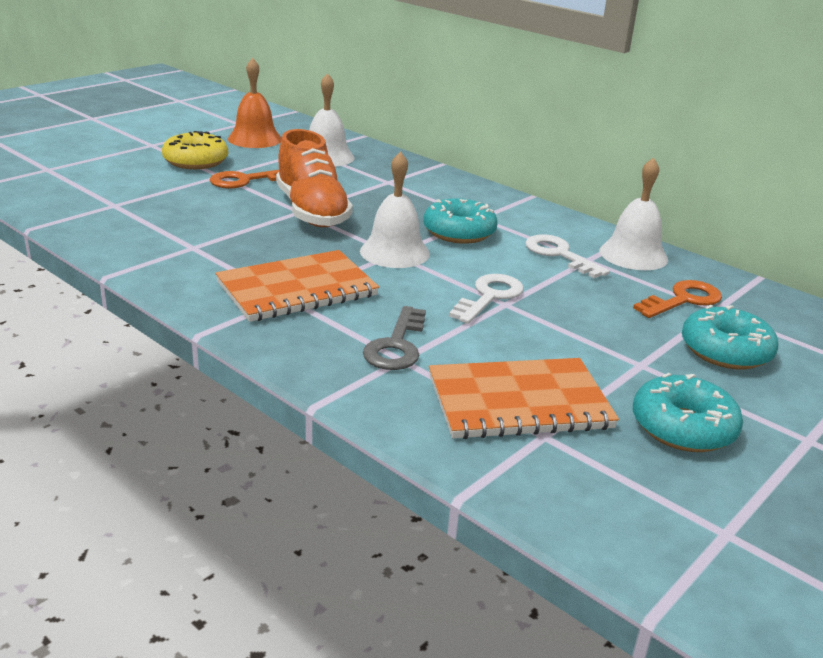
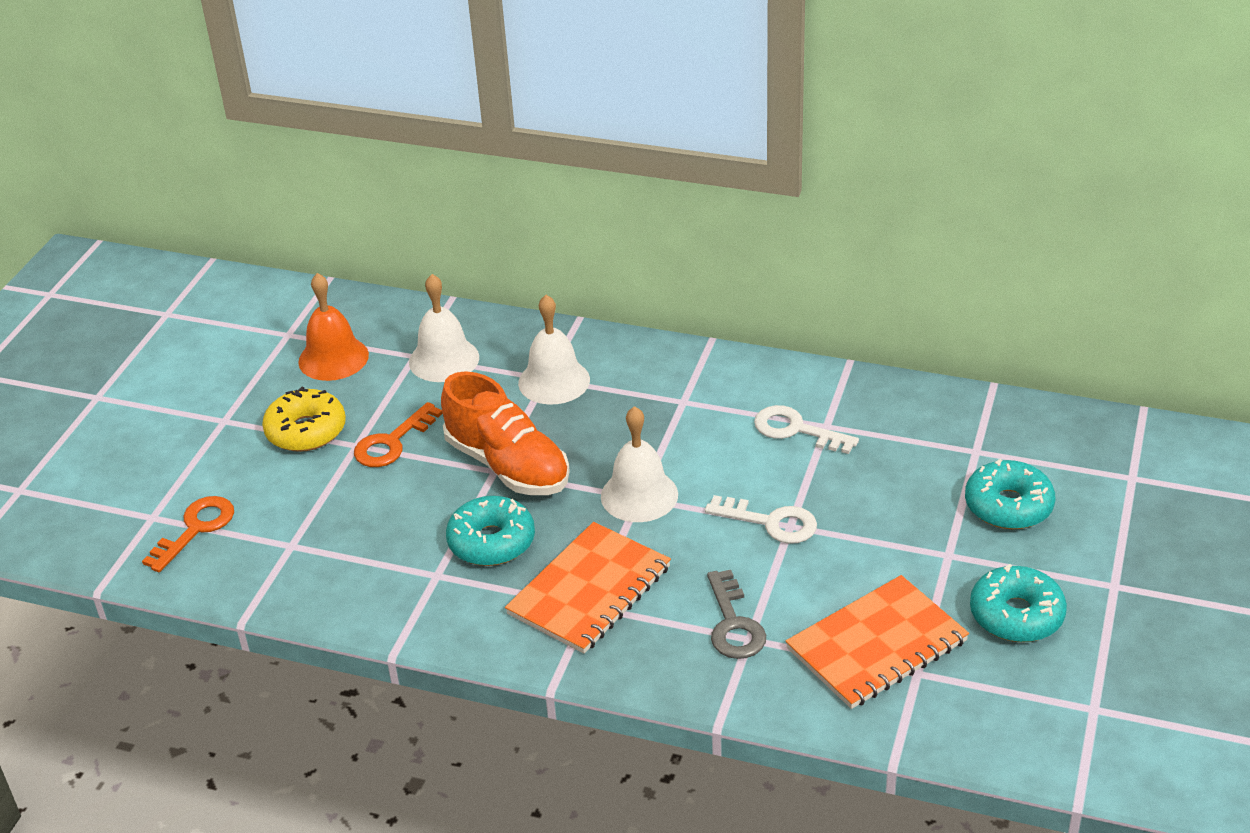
camera: 20 degrees left, 10 degrees up
turquoise donut [423,198,498,244] -> turquoise donut moved to [446,496,535,566]
white key [449,274,524,324] -> white key turned 105 degrees clockwise [705,495,817,544]
white bell [599,157,668,270] -> white bell moved to [518,295,590,404]
orange key [633,280,722,318] -> orange key moved to [142,496,234,572]

